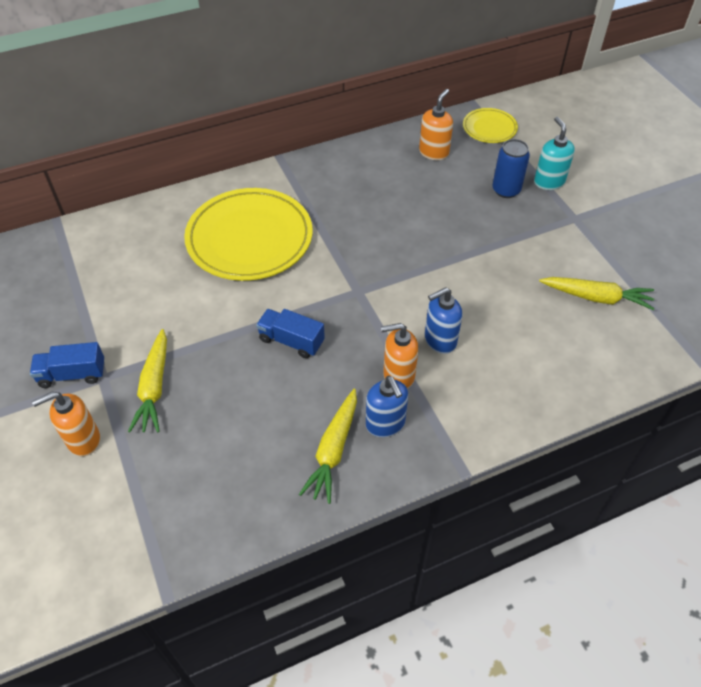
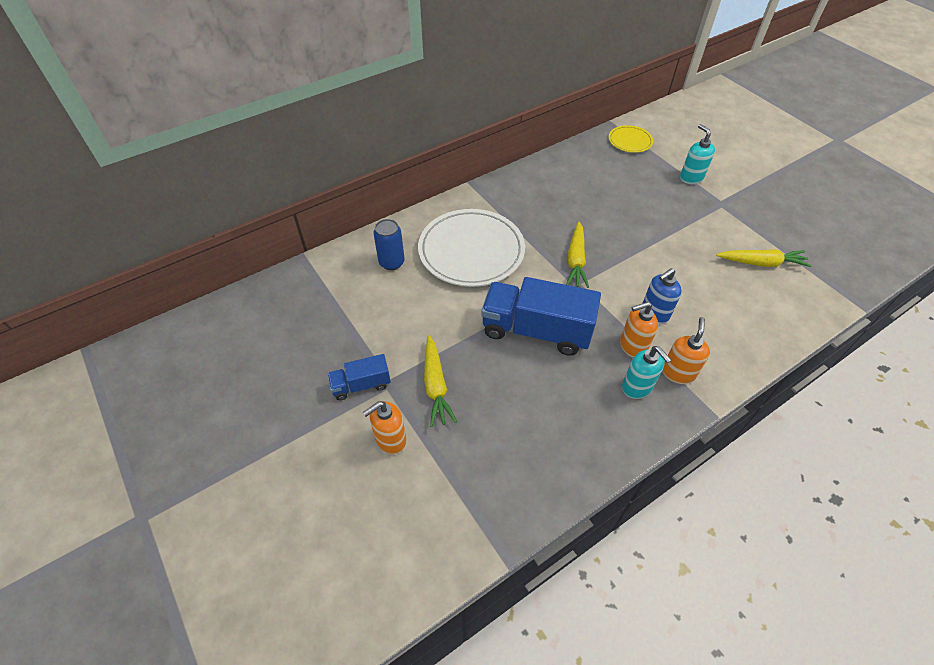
camera: 10 degrees left, 0 degrees up
yellow plate [184,188,313,281] -> white plate [418,209,525,287]
blue truck [256,309,325,358] -> blue truck [481,277,601,356], size x1.97
yellow carrot [299,389,357,504] -> yellow carrot moved to [566,222,589,288]
blue soap dispenser [366,376,408,437] -> turquoise soap dispenser [622,346,671,399]
orange soap dispenser [419,89,453,160] -> orange soap dispenser moved to [662,317,710,384]
blue can [492,139,530,198] -> blue can moved to [373,219,405,270]

